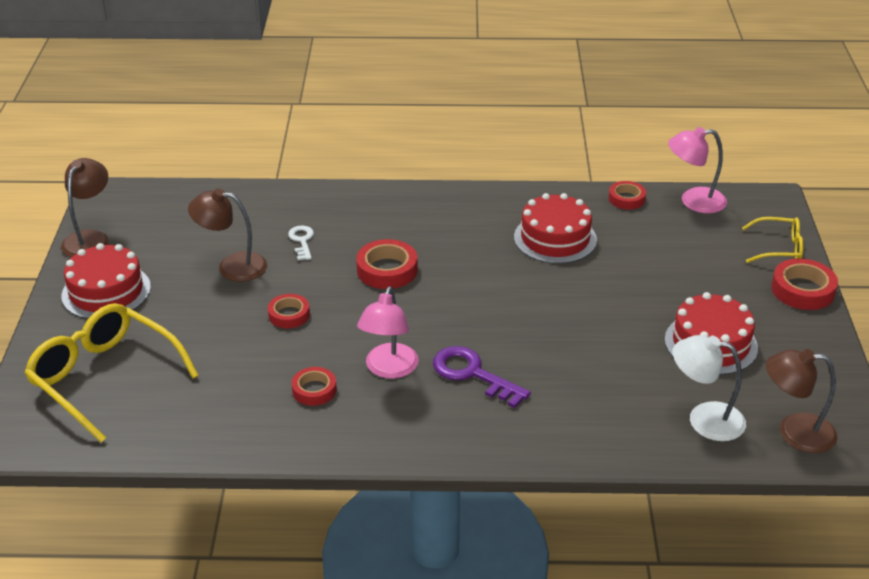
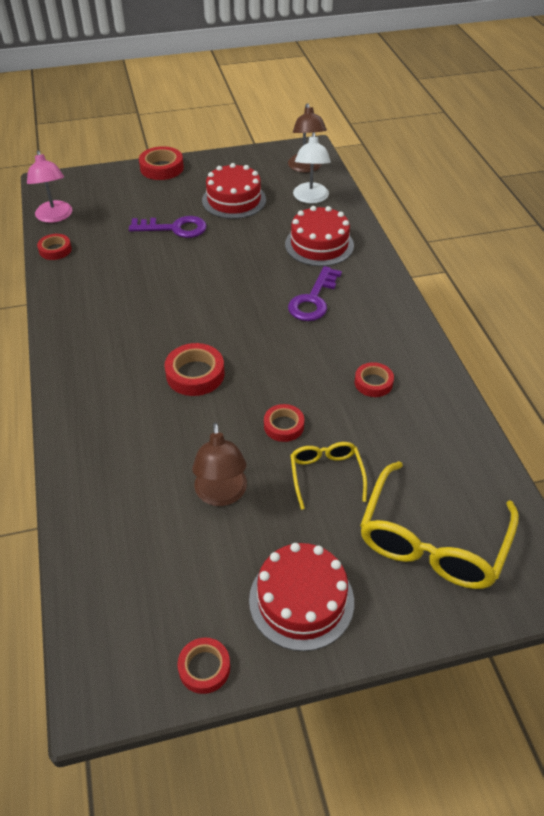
camera: 105 degrees left, 10 degrees up
brown lamp [61,158,109,257] -> red tape [178,637,230,694]
white key [288,226,314,261] -> none
pink lamp [357,286,419,379] -> none
red cake [514,193,597,264] -> red cake moved to [285,206,354,266]
yellow glasses [742,217,803,263] -> yellow glasses moved to [290,442,367,510]
none -> purple key [129,216,207,238]

